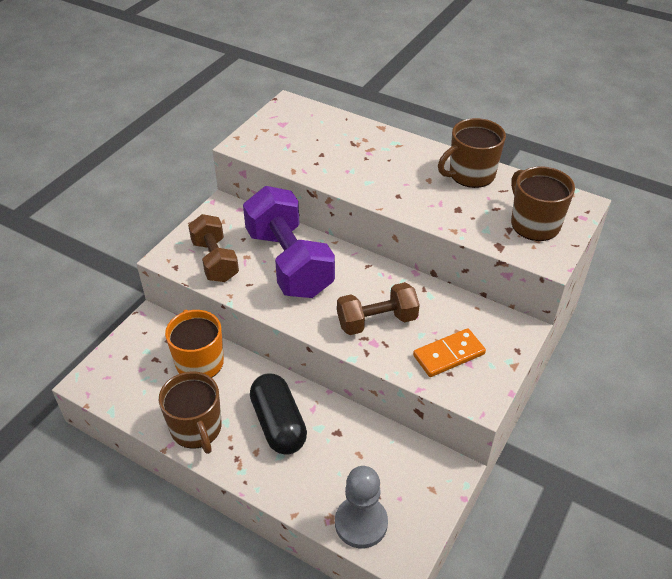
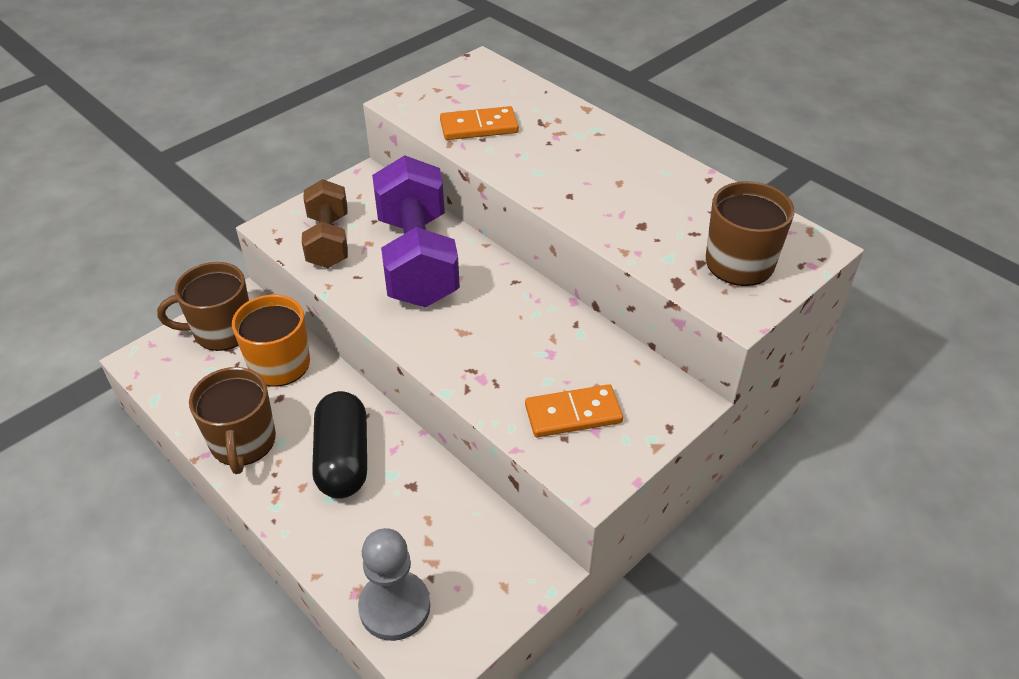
camera: 15 degrees right, 0 degrees up
brown dumbbell [337,282,419,335] -> none
brown mug [438,118,506,188] -> brown mug moved to [157,262,249,351]
none -> orange domino [440,106,519,140]

